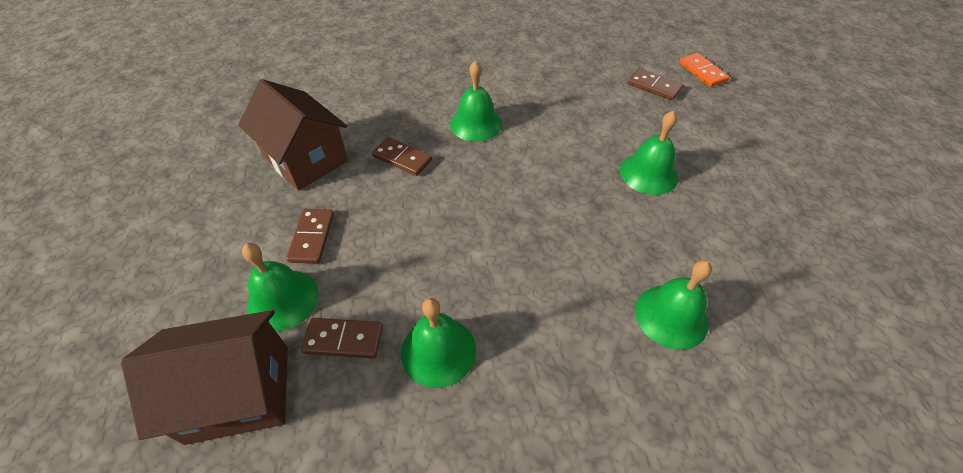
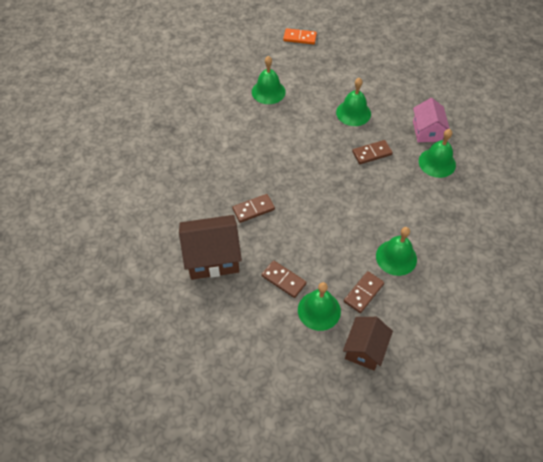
camera: 55 degrees left, 5 degrees up
brown house [121,310,288,445] -> brown house [343,317,393,370], size x0.66
green bell [450,60,502,142] -> green bell moved to [252,56,286,104]
brown domino [628,68,683,100] -> brown domino moved to [352,140,393,164]
none -> pink house [413,98,450,142]

